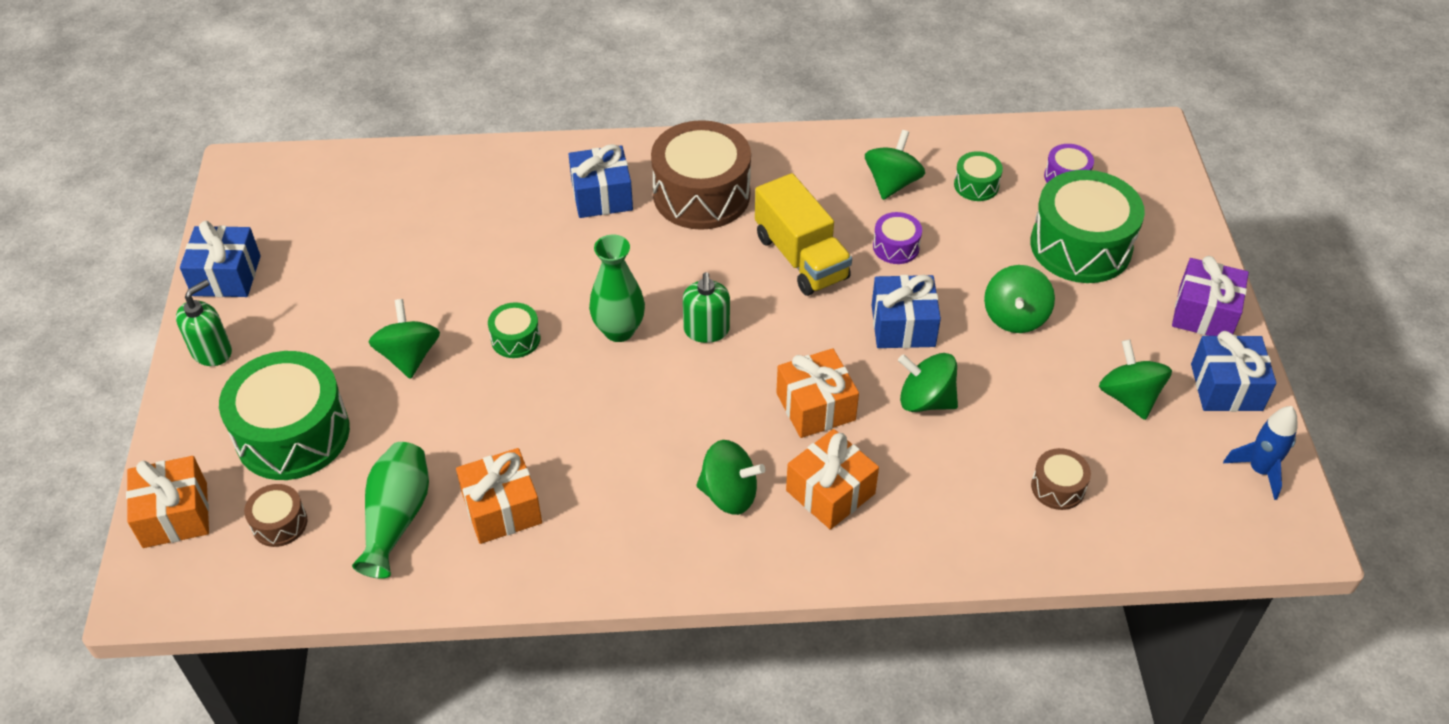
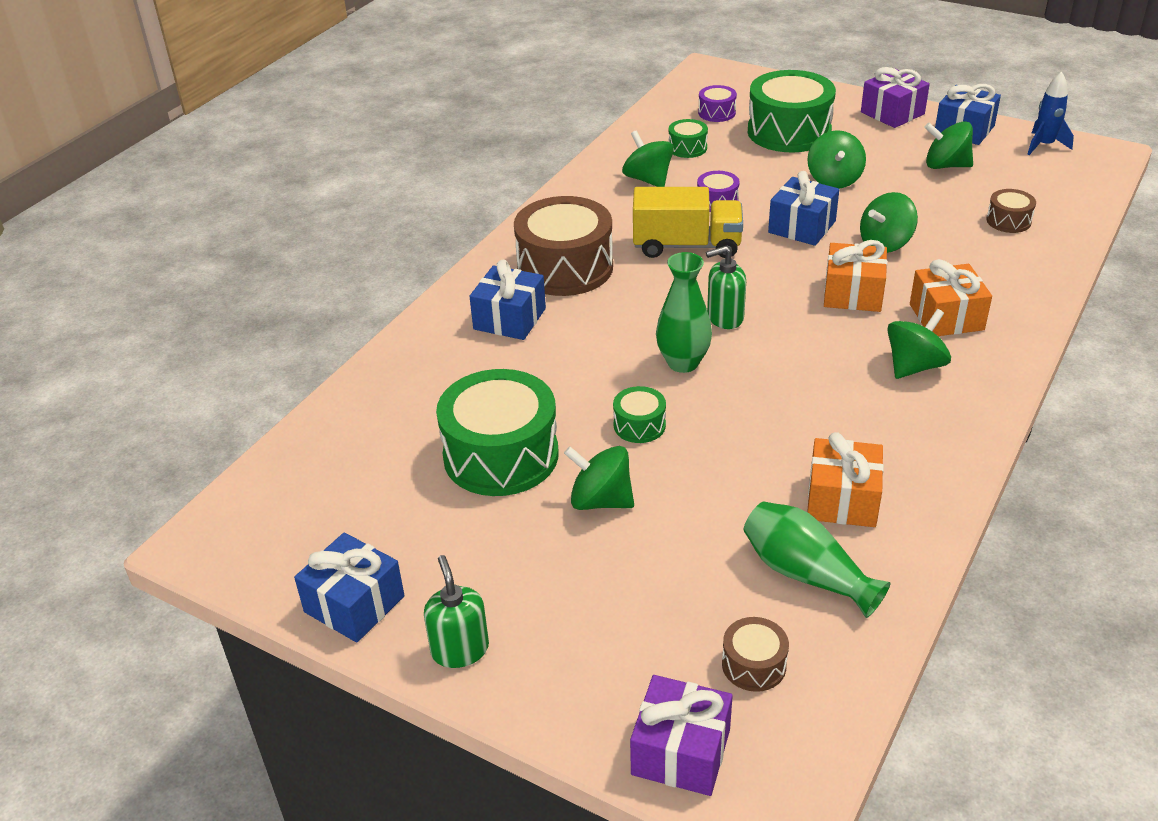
camera: 55 degrees left, 10 degrees down
orange gift [126,456,209,548] -> purple gift [630,675,733,796]
green drum [219,351,350,480] -> green drum moved to [436,369,558,496]
green soap dispenser [683,272,730,343] -> green soap dispenser turned 135 degrees clockwise [706,246,746,329]
green spinning top [984,265,1055,333] -> green spinning top turned 45 degrees clockwise [807,130,866,188]

